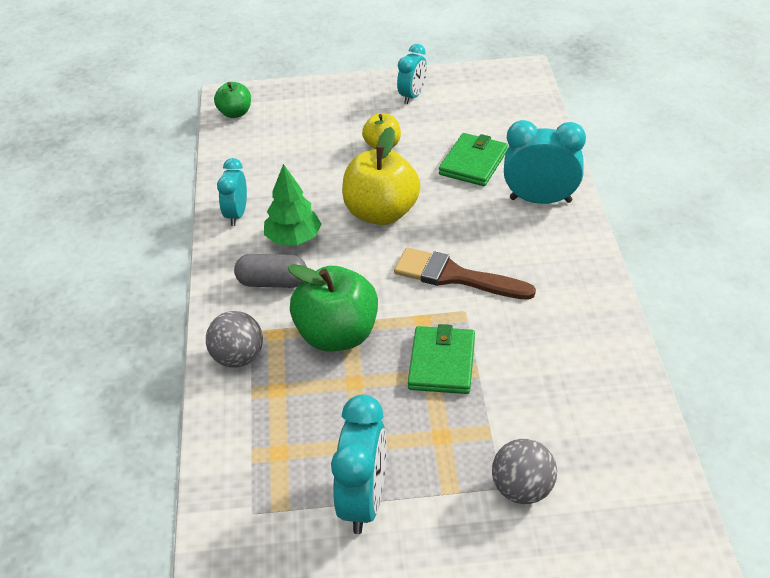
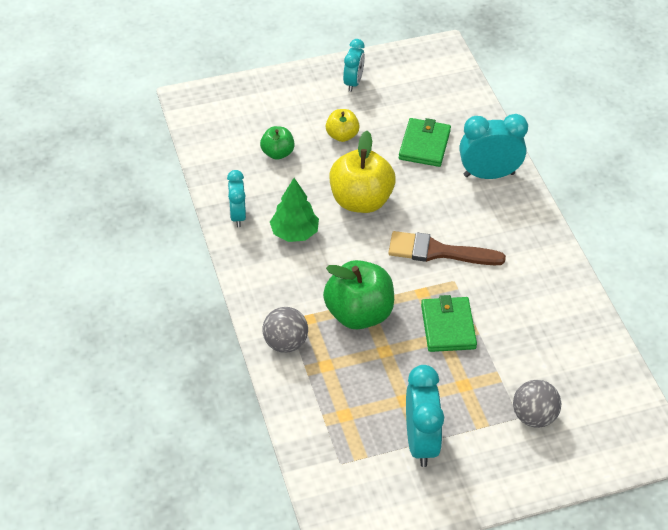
camera: 15 degrees left, 5 degrees up
green apple [214,82,251,118] -> green apple moved to [260,126,295,160]
grey capsule [234,254,307,288] -> none

